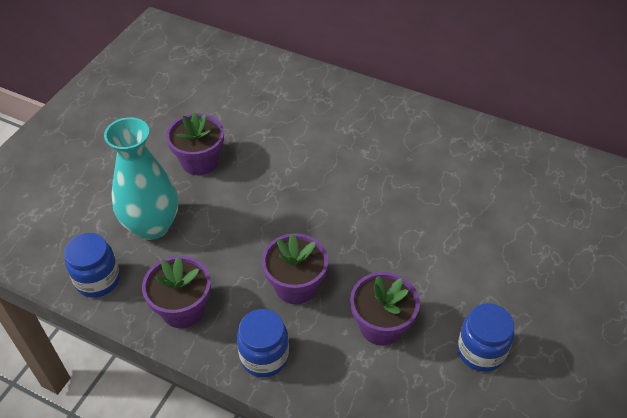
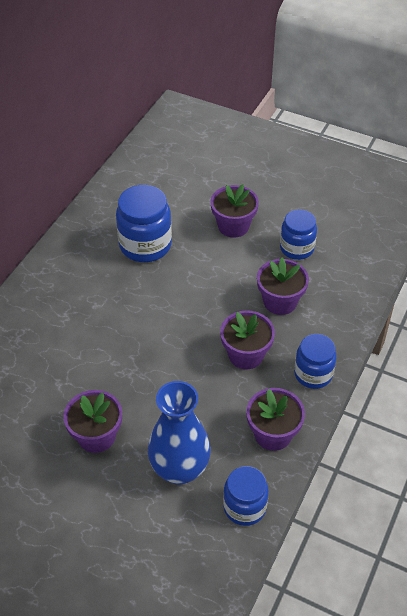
camera: 90 degrees left, 0 degrees up
turquoise vase [104,117,178,240] -> blue vase [148,381,211,485]
none -> blue jar [116,185,172,262]
none -> purple flower pot [210,184,259,238]

